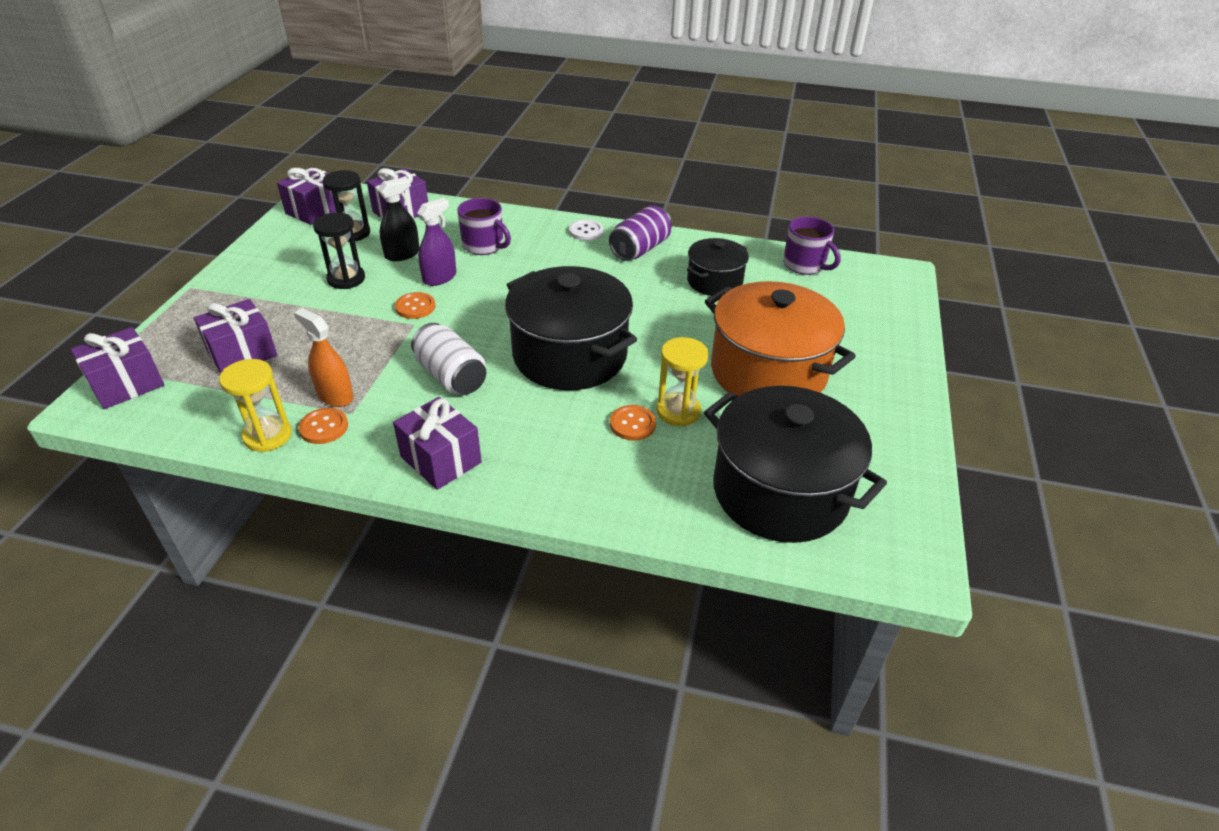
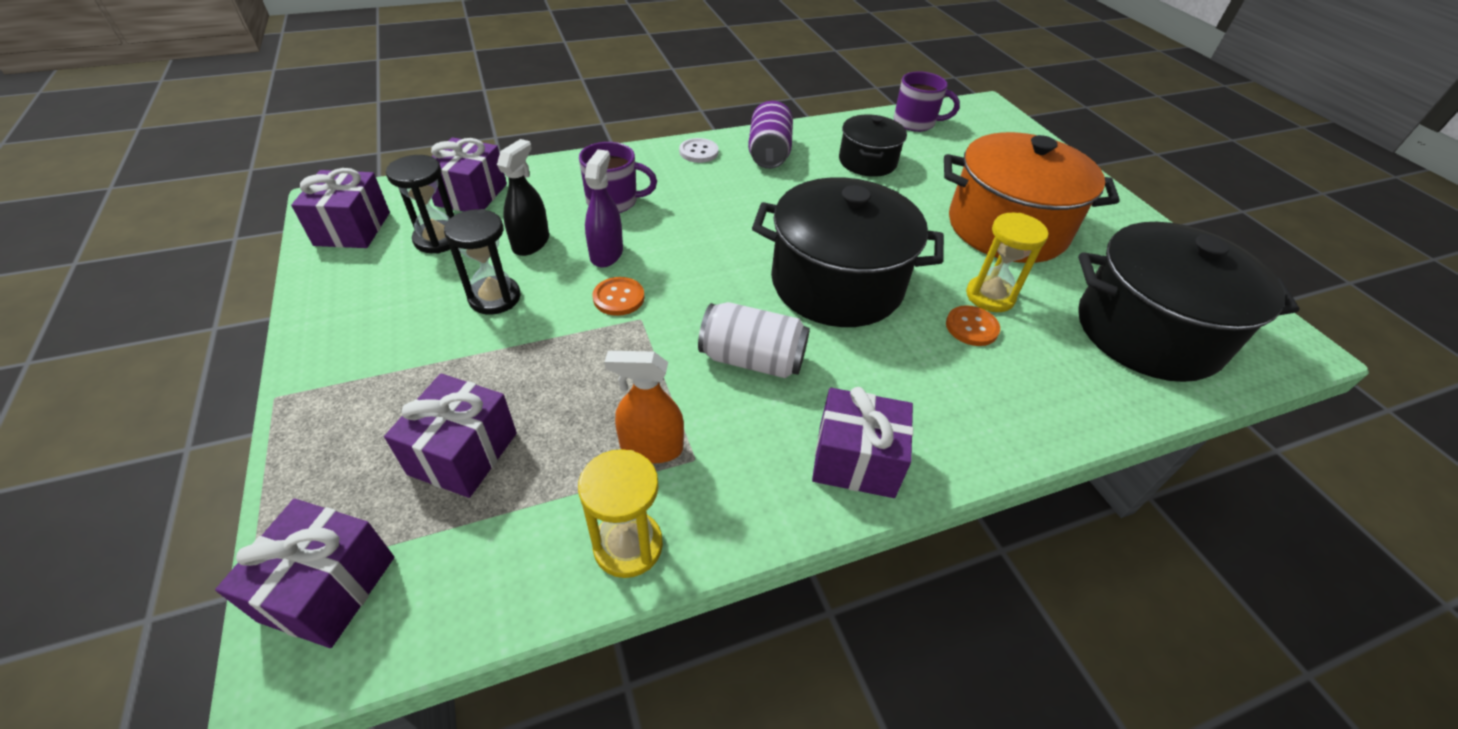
camera: 35 degrees left, 5 degrees up
orange button [298,408,348,444] -> none

